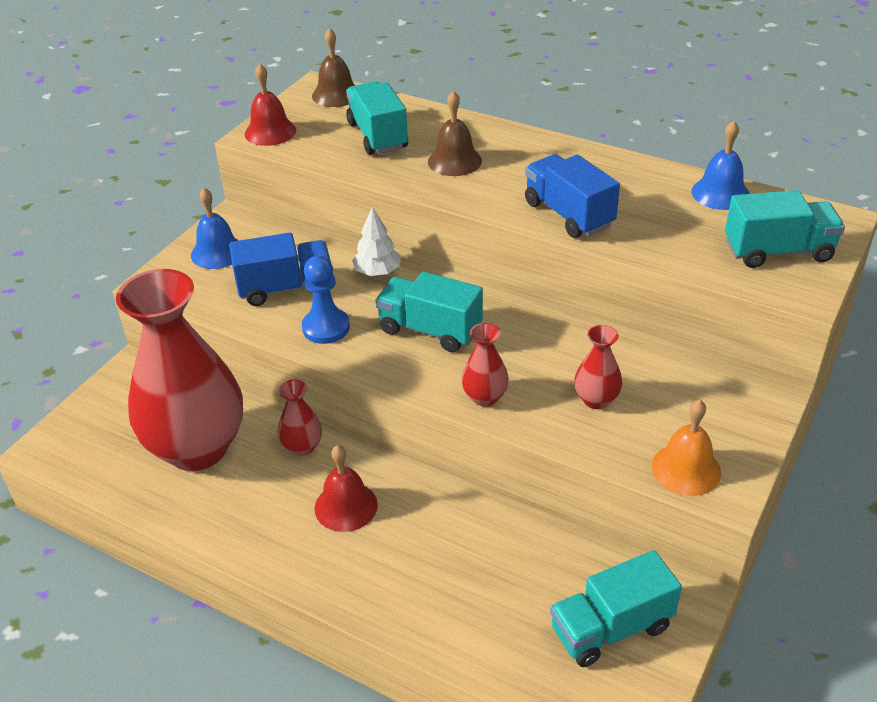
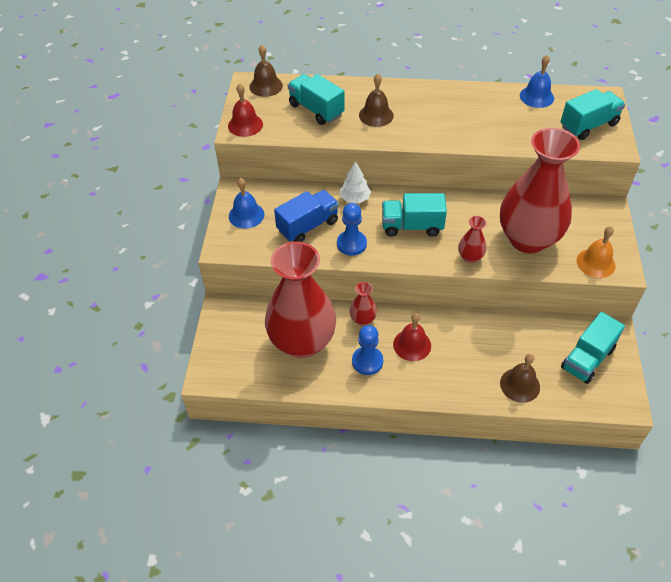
camera: 25 degrees left, 10 degrees up
blue truck [525,154,620,238] -> none
red vase [574,325,622,409] -> red vase [500,128,580,253], size x2.48
none -> blue pawn [352,325,383,375]
none -> brown bell [500,354,540,403]

